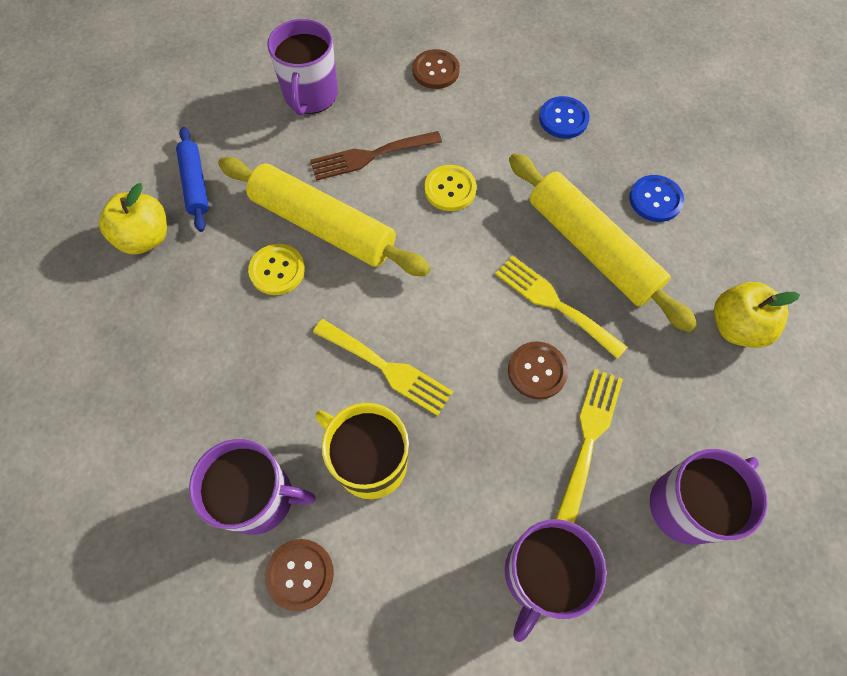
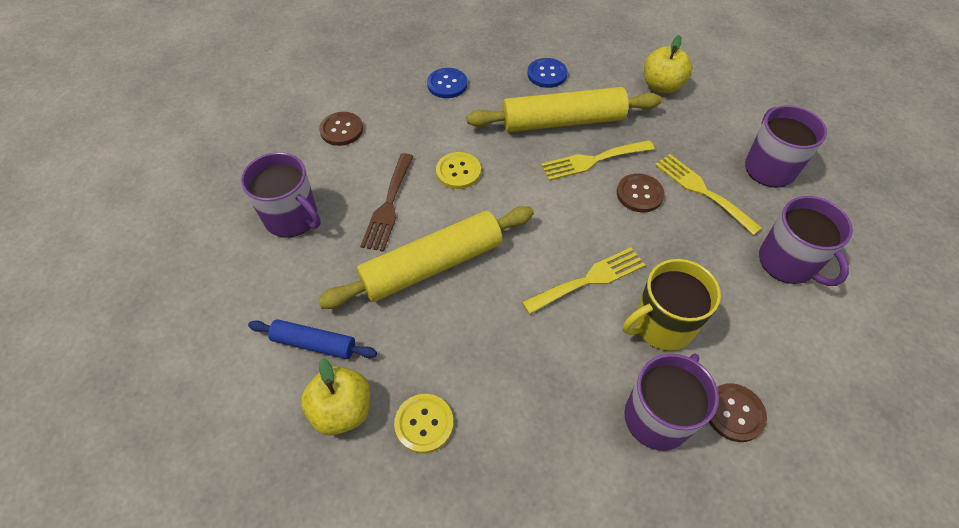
camera: 60 degrees left, 10 degrees down
yellow button [248,244,305,295] -> yellow button moved to [394,394,454,454]

